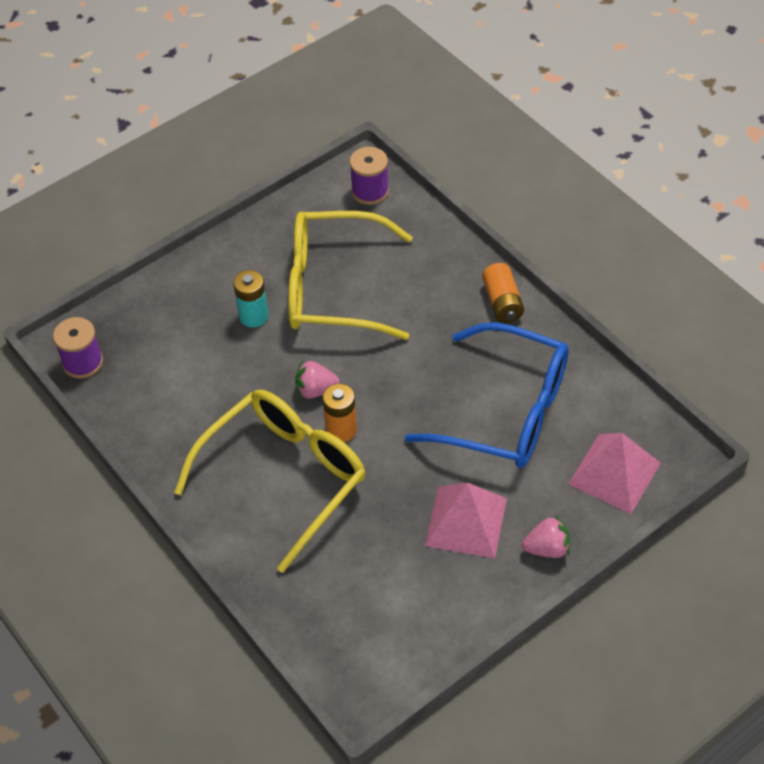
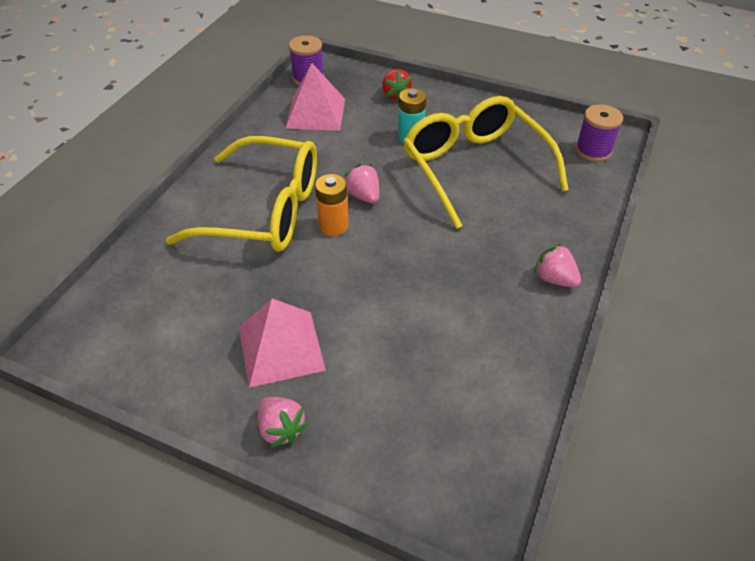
camera: 60 degrees right, 5 degrees down
blue glasses [405,322,569,468] -> none
orange battery [482,263,524,323] -> pink strawberry [534,243,581,287]
pink pyramid [568,433,661,514] -> pink pyramid moved to [285,63,345,131]
none -> red strawberry [382,69,412,101]

